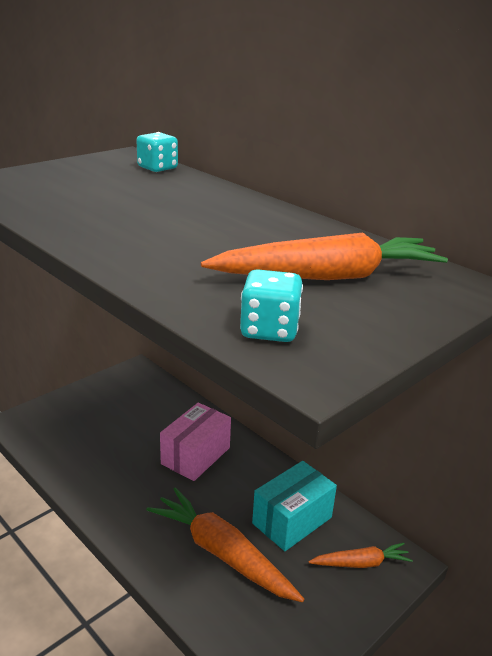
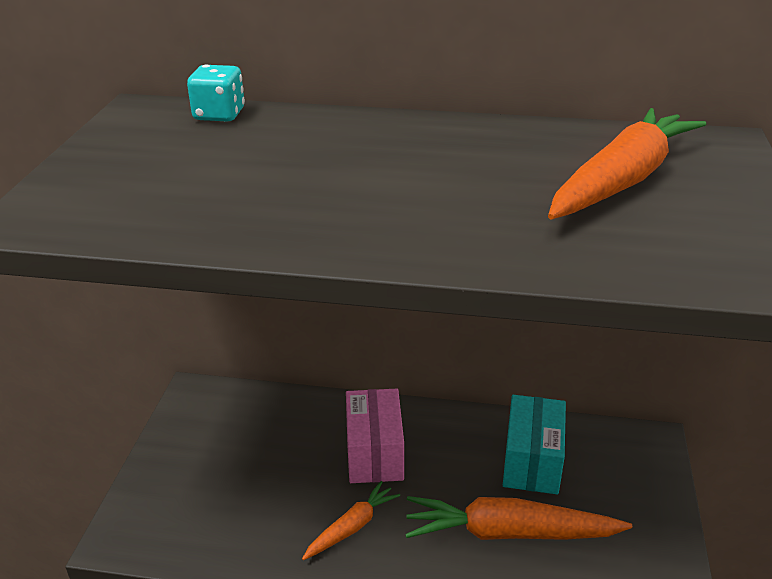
camera: 35 degrees left, 5 degrees up
turquoise dice [240,269,303,342] -> none
orange carrot [308,542,413,568] -> orange carrot moved to [302,481,400,560]

